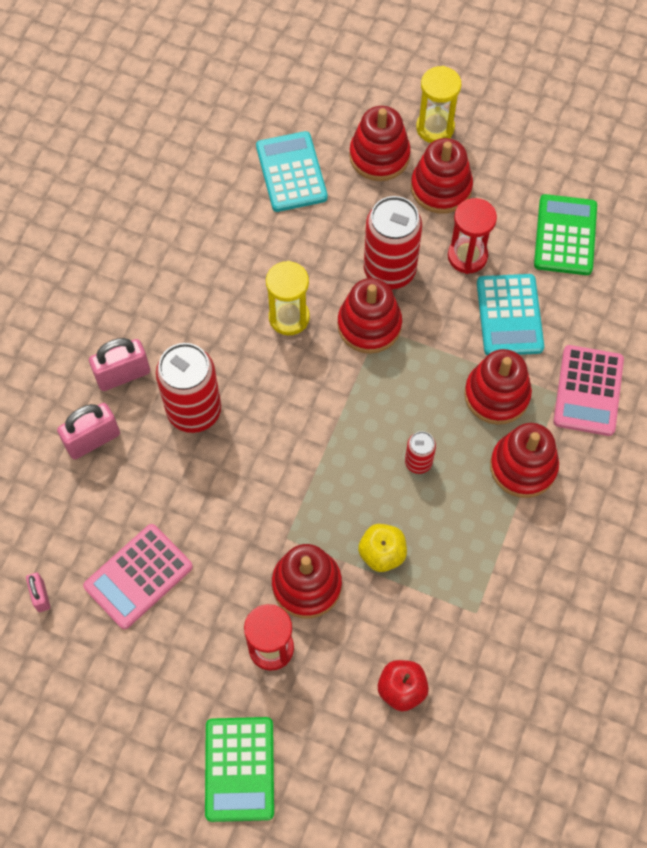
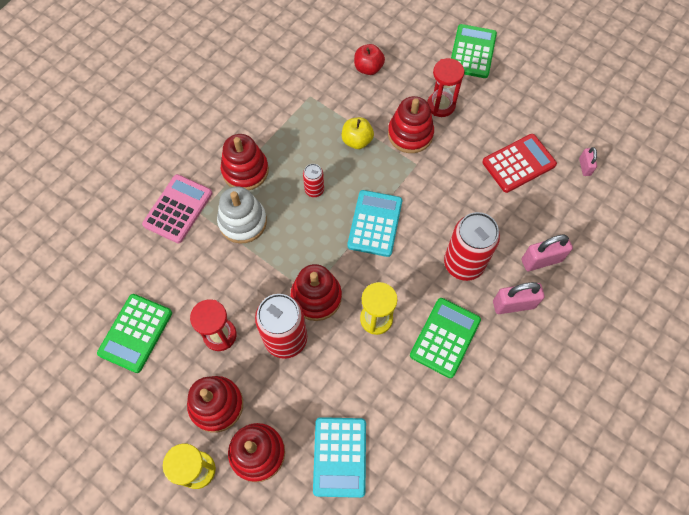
camera: 165 degrees left, 0 degrees up
pink calculator [83,524,193,629] -> red calculator [482,134,557,193]
red stacking toy [464,349,532,425] -> white stacking toy [217,186,267,244]
turquoise calculator [477,274,544,356] -> turquoise calculator moved to [347,190,402,257]
none -> green calculator [410,298,481,378]

